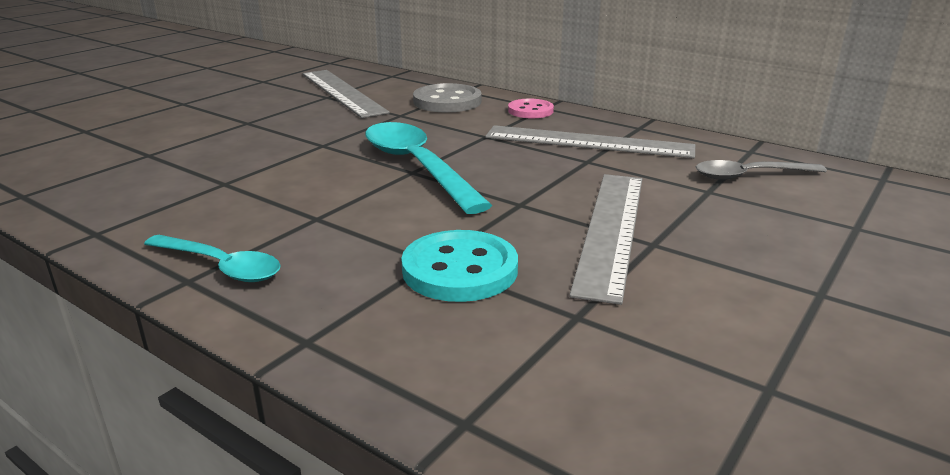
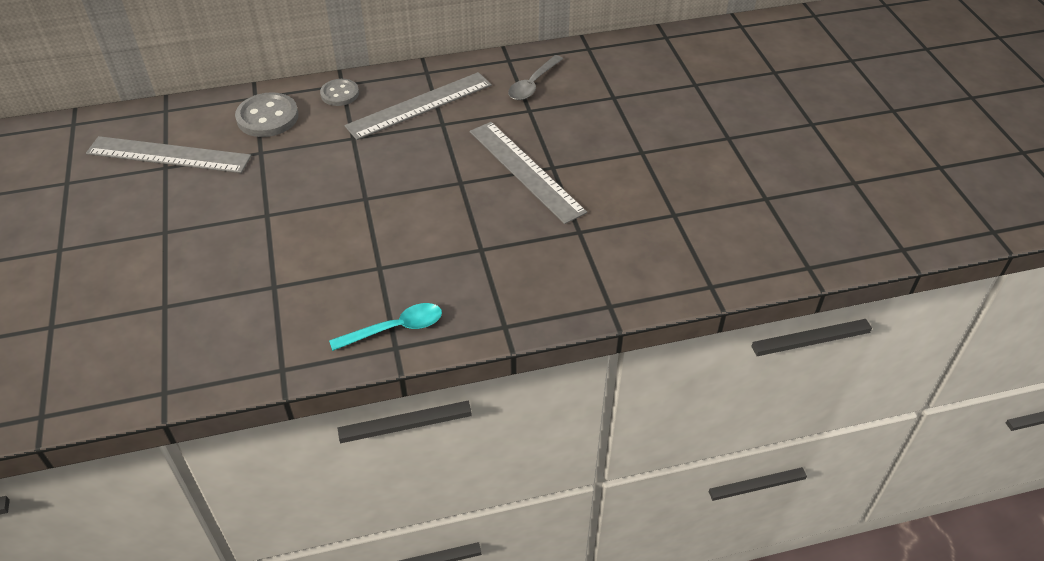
camera: 50 degrees left, 20 degrees up
turquoise spoon [365,122,492,214] -> none
turquoise button [401,230,518,302] -> none
pink button [508,99,554,118] -> grey button [320,79,359,106]

